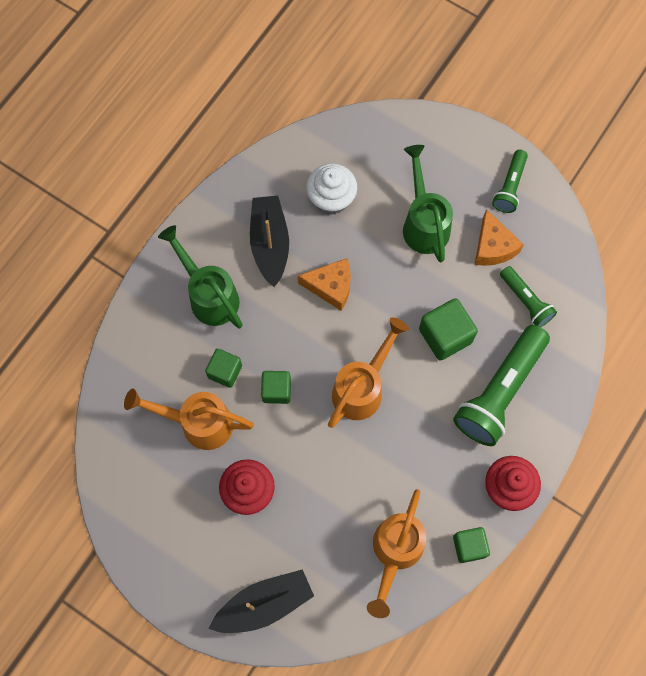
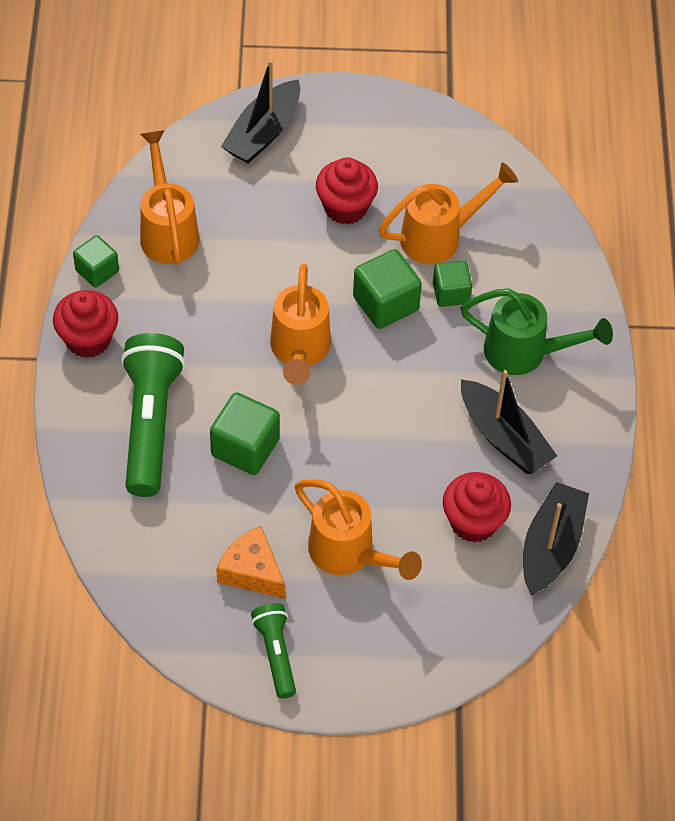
camera: 145 degrees right, 15 degrees down
green cube [261,371,291,404] -> green cube [353,249,422,329], size x1.53
orange cheese [298,258,351,311] -> none
white cupcake [306,163,357,215] -> red cupcake [443,472,511,543]
green watering can [403,145,453,263] -> orange watering can [295,479,422,580]
green flashlight [500,266,557,327] -> none
none -> black boat [523,482,589,595]

